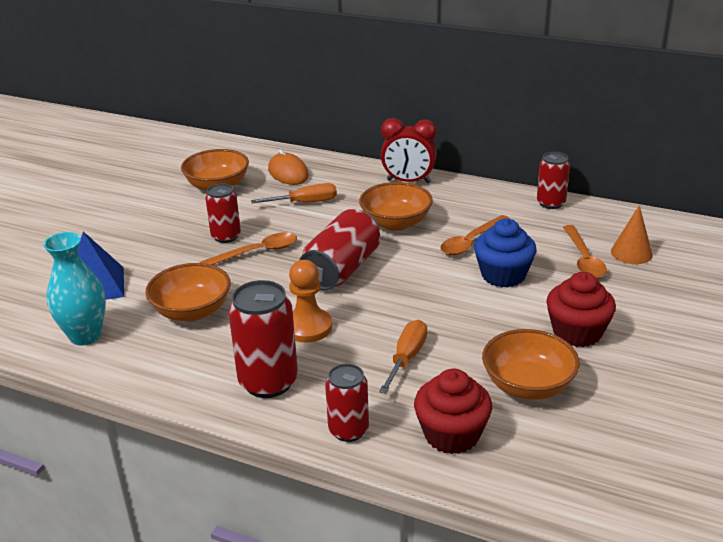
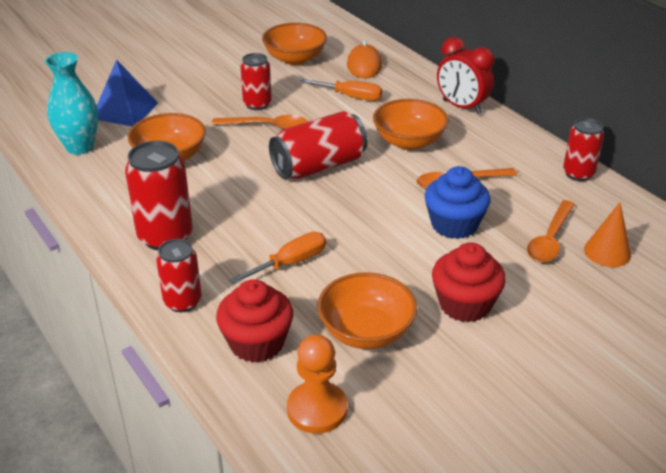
camera: 30 degrees right, 5 degrees up
orange pawn [289,260,332,343] -> orange pawn moved to [287,334,347,434]

